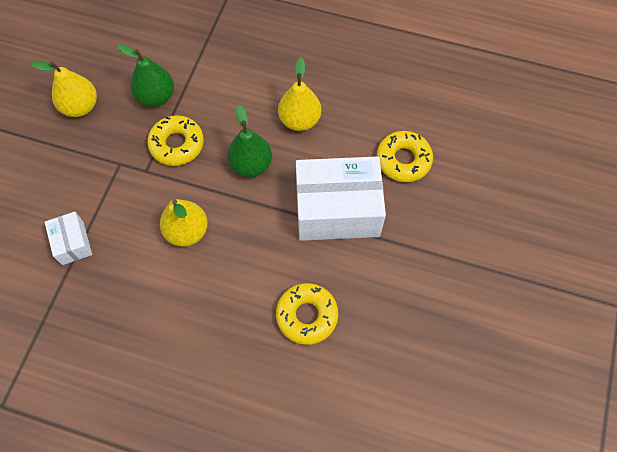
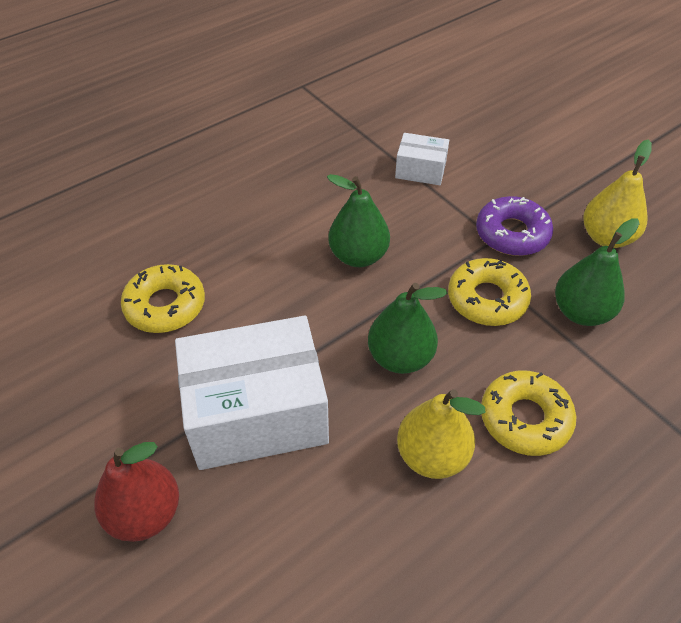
camera: 125 degrees right, 15 degrees down
yellow pear [160,199,208,247] -> green pear [327,174,390,267]
white box [296,156,386,241] -> white box turned 45 degrees clockwise [175,316,329,470]
yellow donut [377,131,433,182] -> yellow donut moved to [481,370,576,456]
none -> red pear [94,442,179,542]
none -> purple donut [476,196,553,256]

